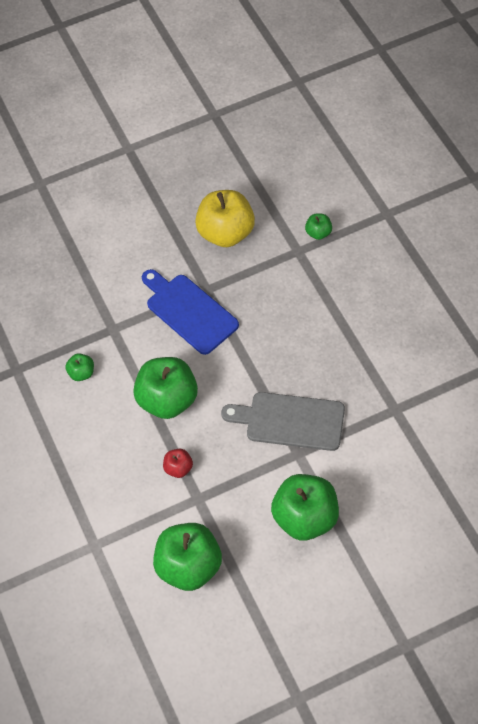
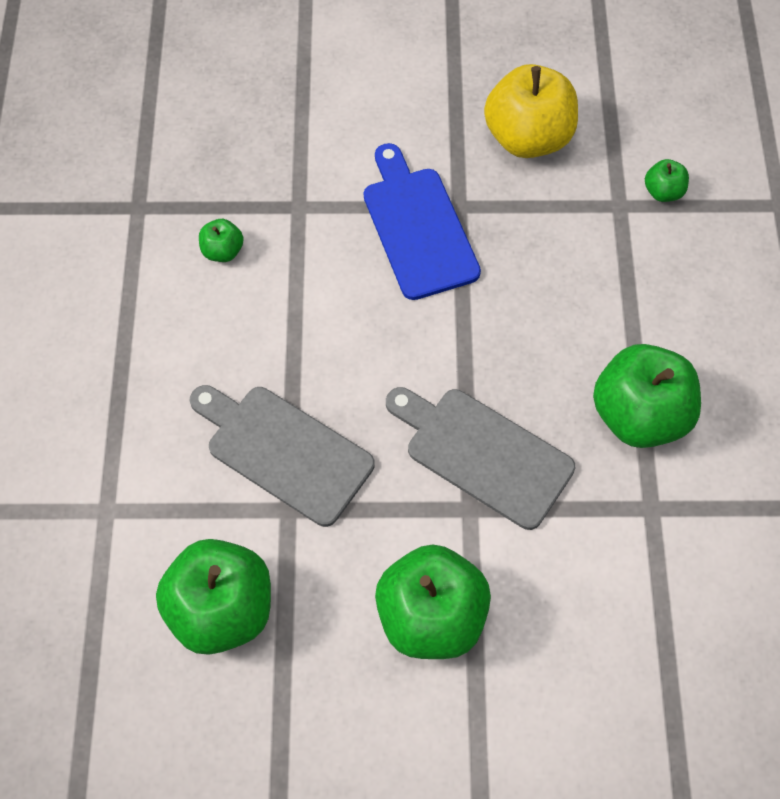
camera: 20 degrees right, 5 degrees up
green apple [133,357,198,419] -> green apple moved to [593,344,701,448]
red apple [163,449,193,478] -> grey cutting board [190,385,375,527]

